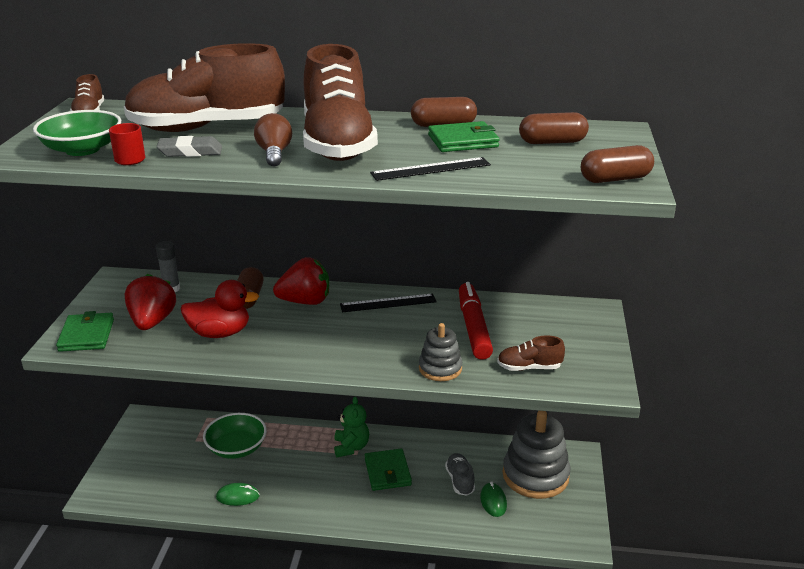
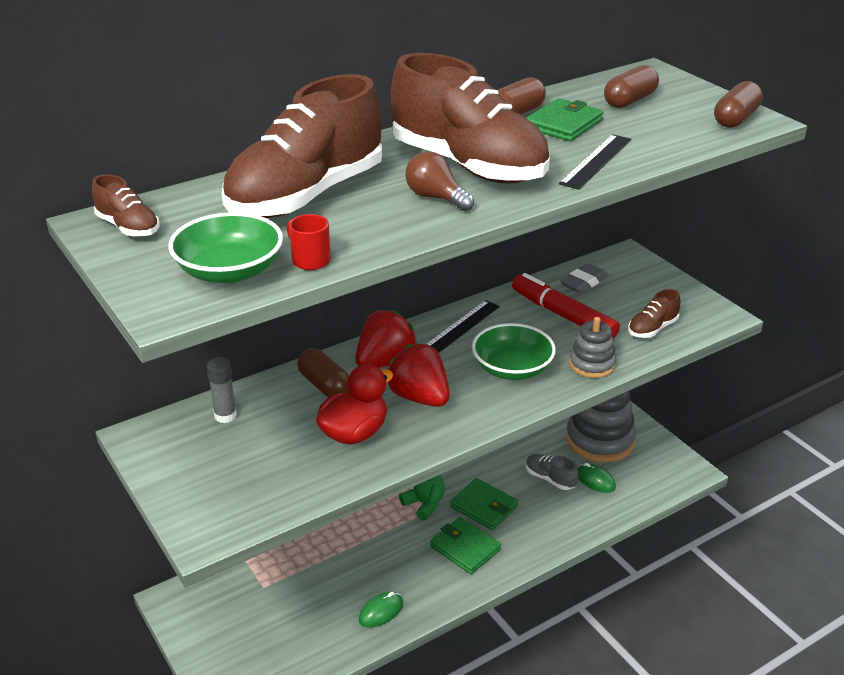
camera: 40 degrees left, 5 degrees up
green wallet [56,311,114,352] -> green wallet moved to [430,517,501,574]
red strawberry [125,274,176,330] -> red strawberry moved to [388,344,450,407]
grey eraser [157,136,222,157] -> grey eraser moved to [561,263,608,293]
green bowl [203,413,267,459] -> green bowl moved to [472,323,556,380]

